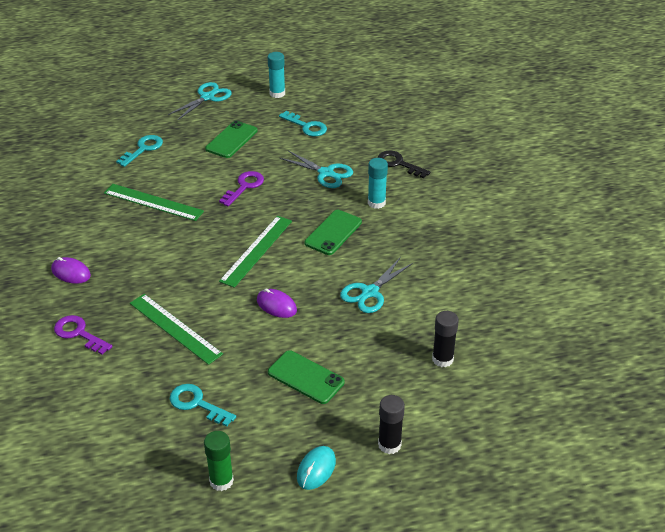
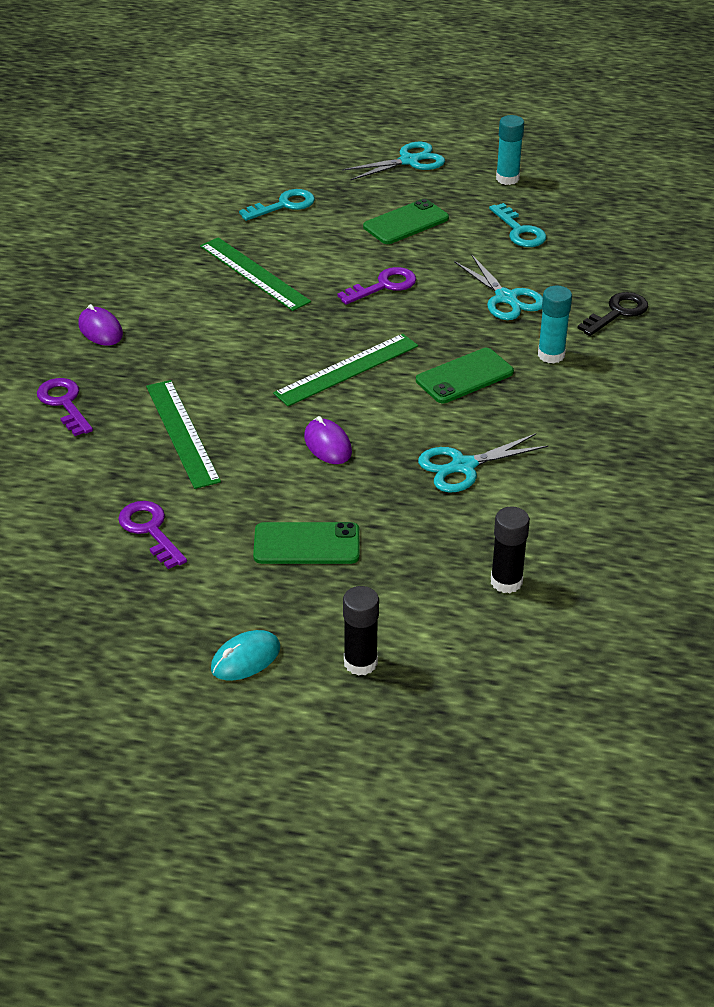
camera: 25 degrees right, 0 degrees up
turquoise key [170,384,236,427] -> purple key [118,501,187,569]
green glue stick [204,431,234,491] -> none
green phone [268,350,345,404] -> green phone turned 60 degrees counterclockwise [253,522,359,564]
black key [378,151,430,179] -> black key turned 75 degrees clockwise [578,292,648,336]

